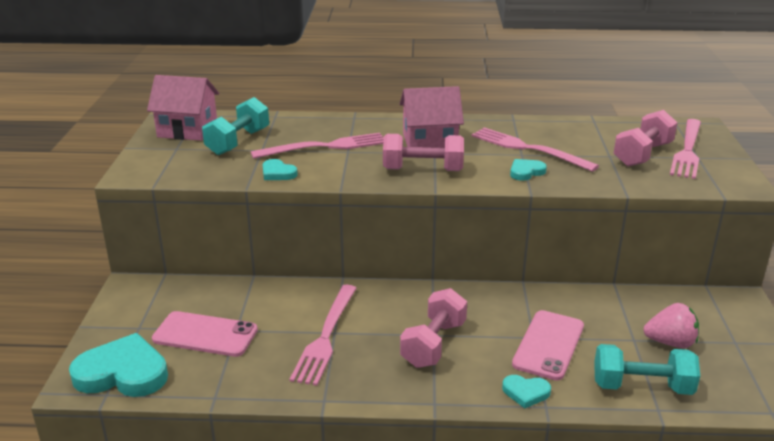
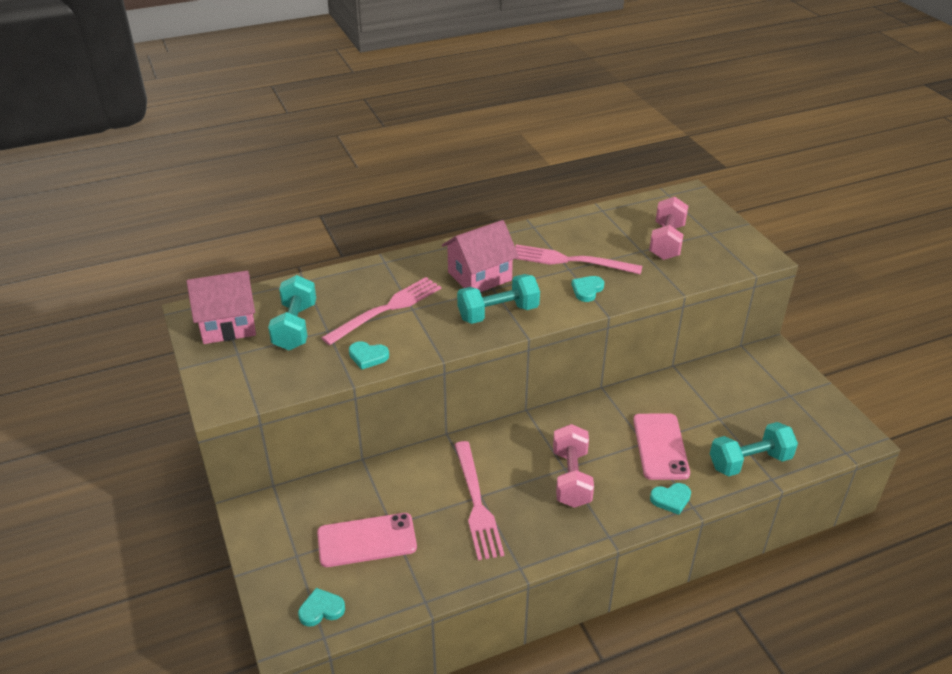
camera: 25 degrees left, 10 degrees up
turquoise heart [69,333,168,397] -> turquoise heart [298,588,345,627], size x0.49
pink dumbbell [383,134,464,171] -> turquoise dumbbell [457,274,540,324]
pink strawberry [644,303,699,348] -> none
pink fork [670,119,701,179] -> none

